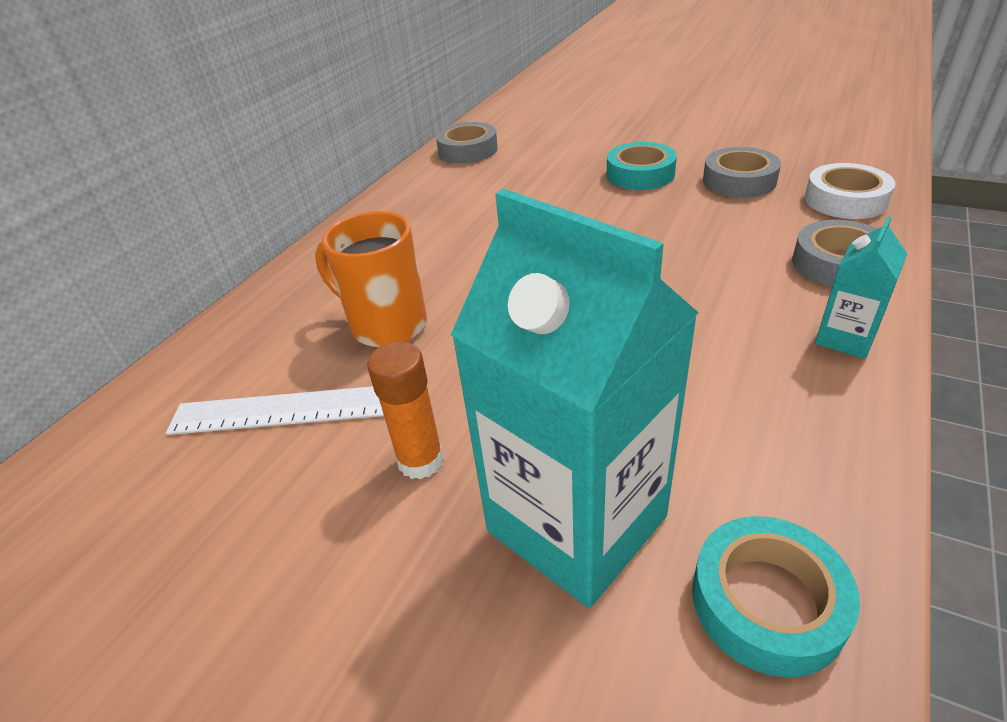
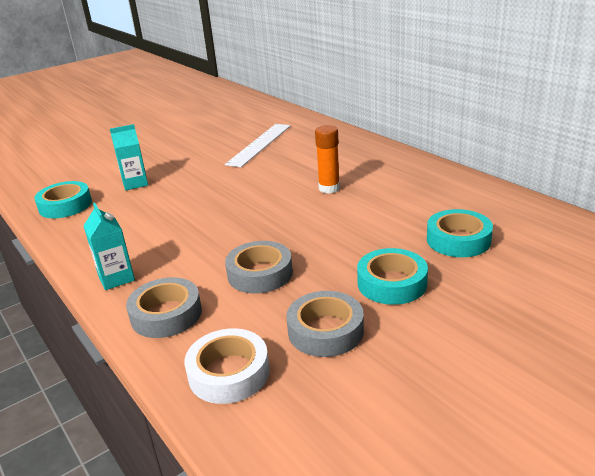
camera: 115 degrees right, 10 degrees down
orange mug [315,211,427,347] -> none
orange glue stick [367,341,444,479] -> orange glue stick moved to [315,125,340,194]
grey tape [436,122,498,163] -> grey tape moved to [225,241,293,293]
turquoise carton [451,189,699,608] -> turquoise carton [110,124,148,190], size x0.46
none -> turquoise tape [427,209,493,257]

